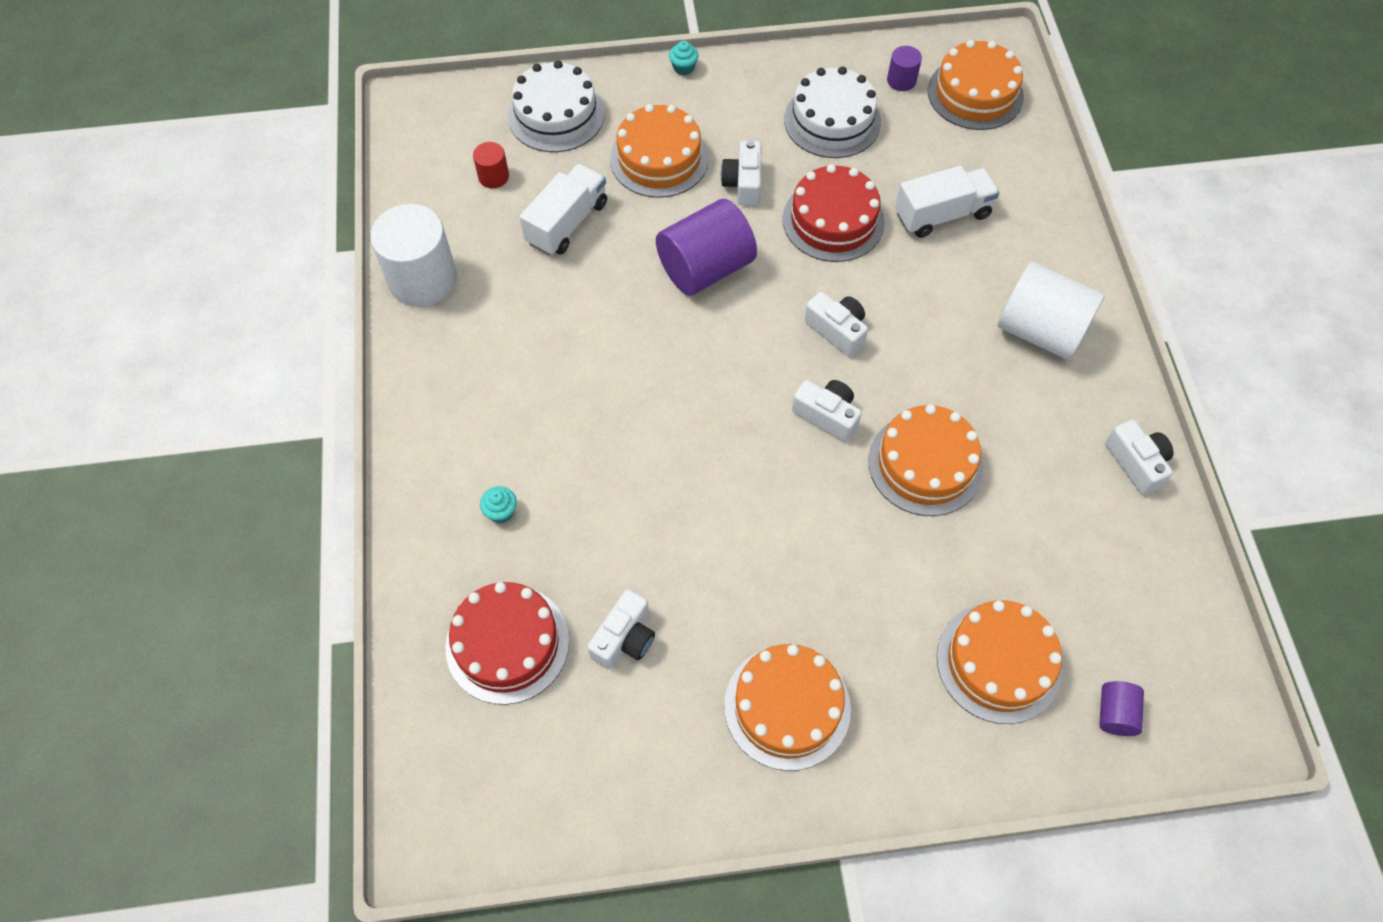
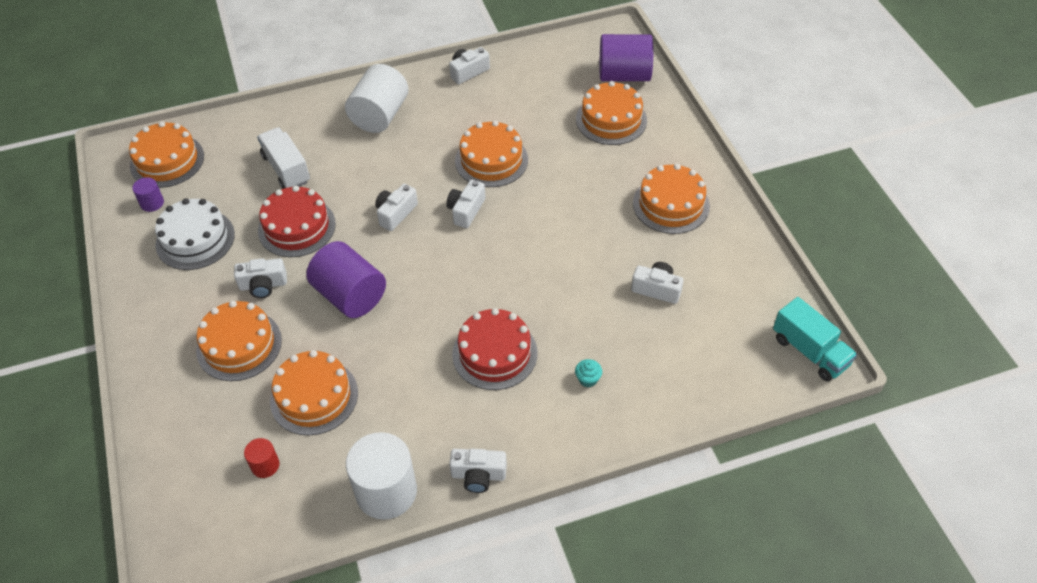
camera: 100 degrees left, 10 degrees down
red cake [445,582,569,705] -> red cake moved to [452,308,538,390]
white cake [508,60,605,152] -> none
white truck [520,164,607,256] -> orange cake [270,350,358,436]
turquoise cupcake [669,41,699,75] -> none
purple cylinder [1099,681,1144,736] -> purple cylinder [600,34,653,81], size x2.12
none -> white camera [449,449,507,493]
none -> turquoise truck [773,297,857,381]

